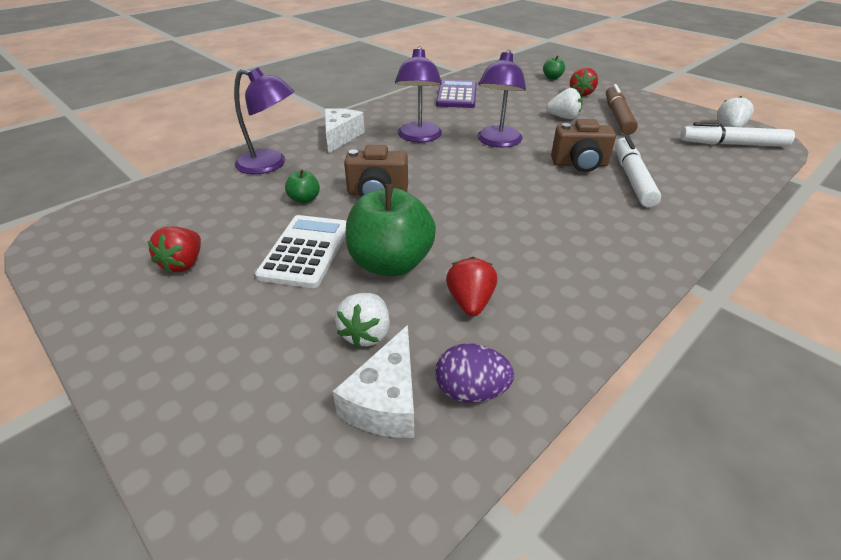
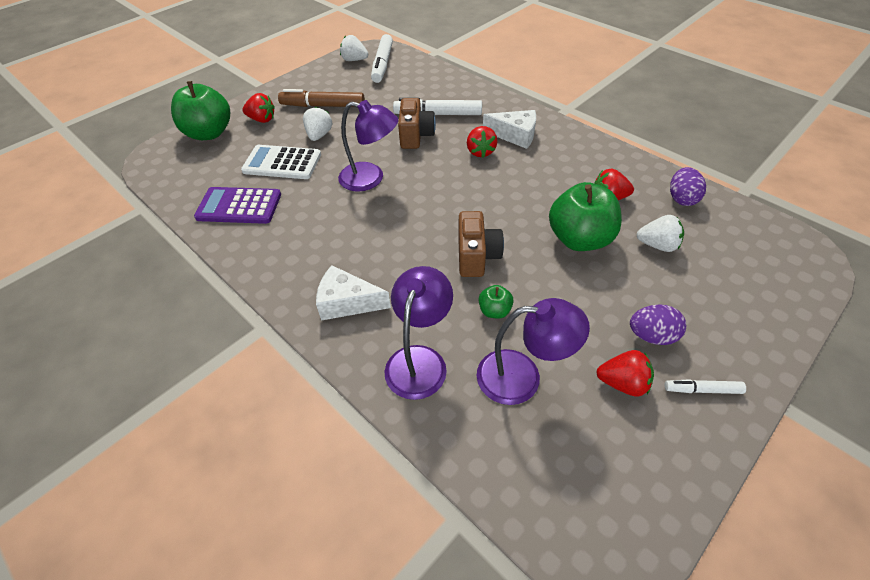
camera: 90 degrees left, 10 degrees up
white calculator [255,215,346,288] -> white calculator moved to [241,145,321,179]
white cheese [333,325,414,438] -> white cheese moved to [483,110,536,149]
purple lamp [395,46,442,142] -> purple lamp moved to [477,298,590,405]
green apple [543,56,565,80] -> green apple [171,81,230,140], size x2.20
none -> red strawberry [467,126,498,158]
none -> purple egg [630,304,686,345]
none -> white marker [665,379,746,394]

